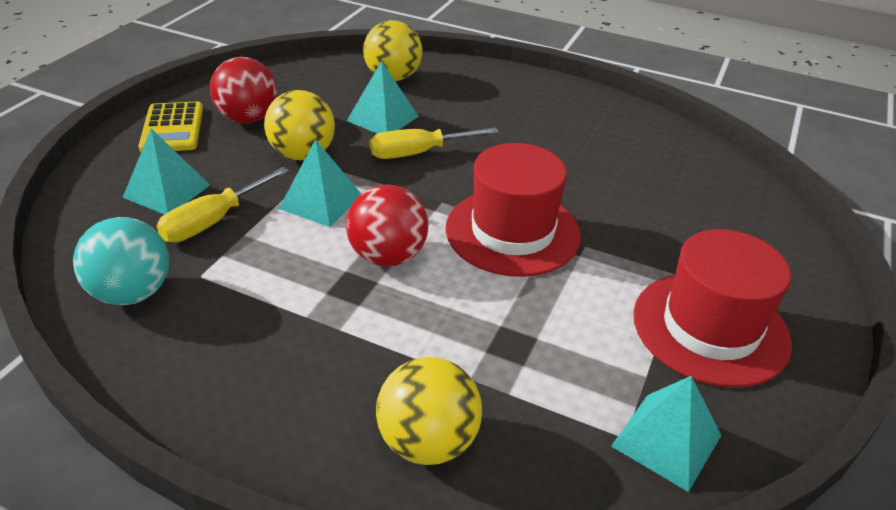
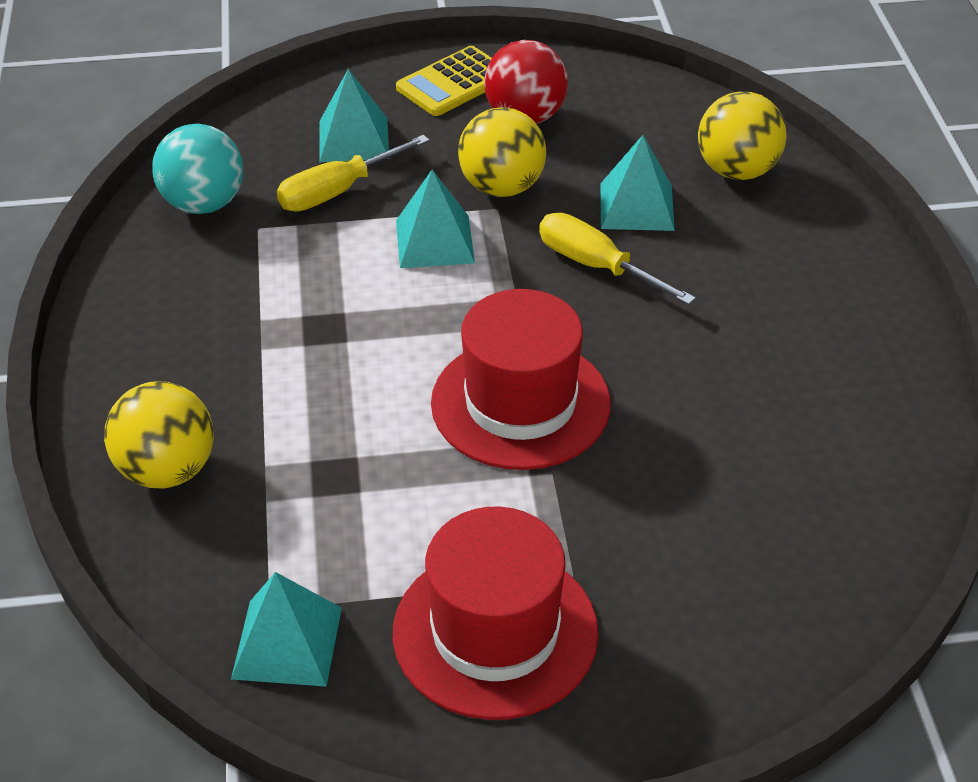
camera: 60 degrees right, 5 degrees up
yellow screwdriver [157,167,289,242] -> yellow screwdriver turned 45 degrees counterclockwise [277,135,430,212]
red ball [346,184,428,267] -> none

